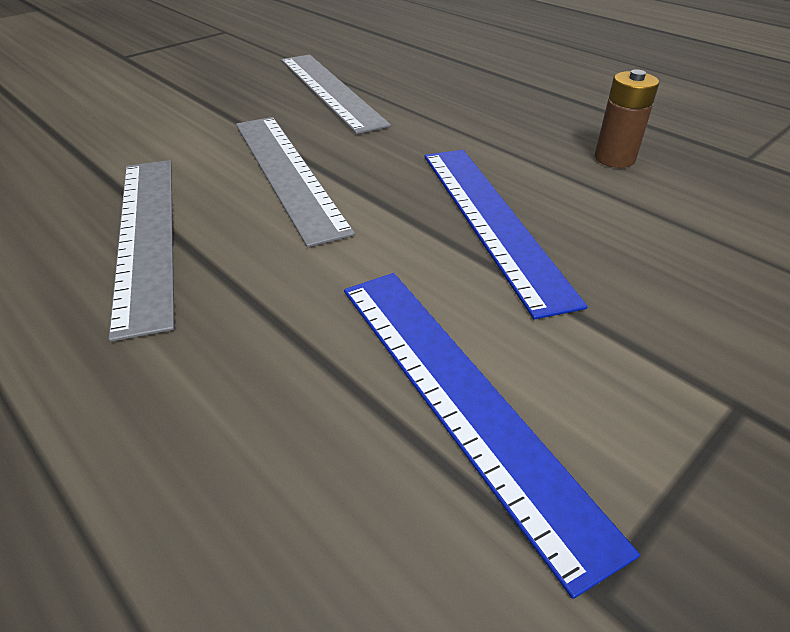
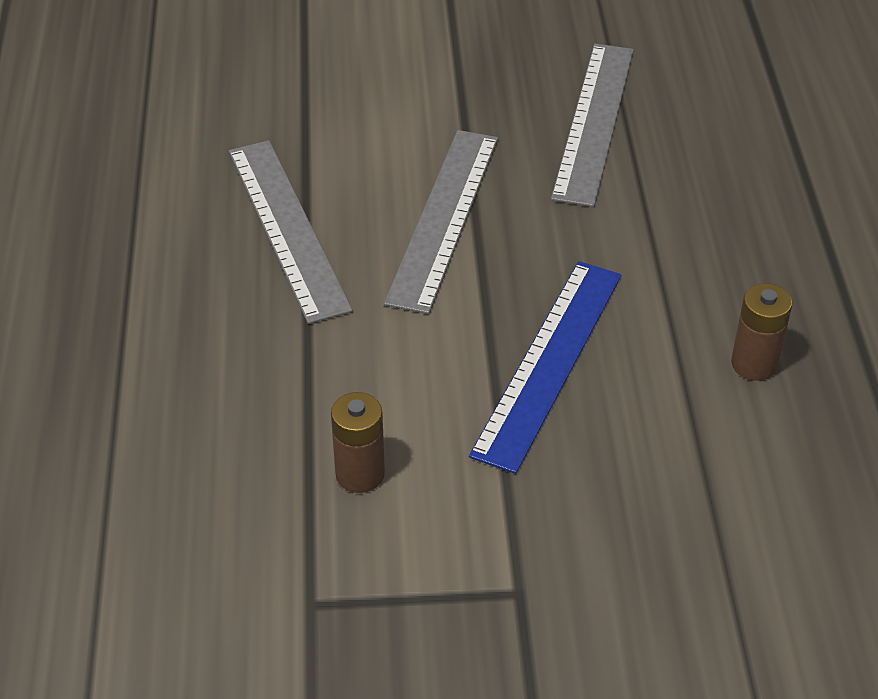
camera: 40 degrees right, 5 degrees up
grey ruler [109,160,174,342] -> grey ruler turned 45 degrees counterclockwise [229,140,353,324]
blue ruler [344,273,640,599] -> brown battery [331,392,385,493]

